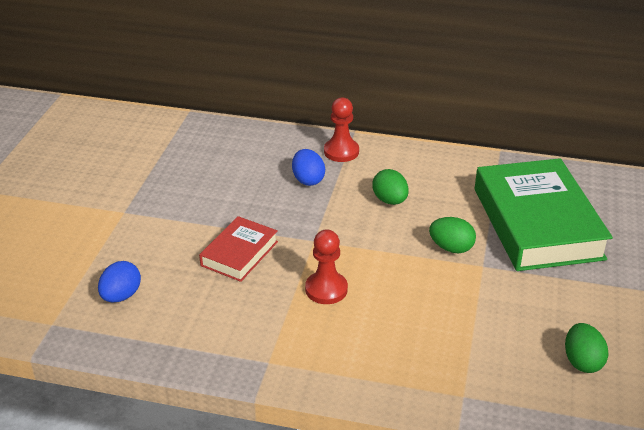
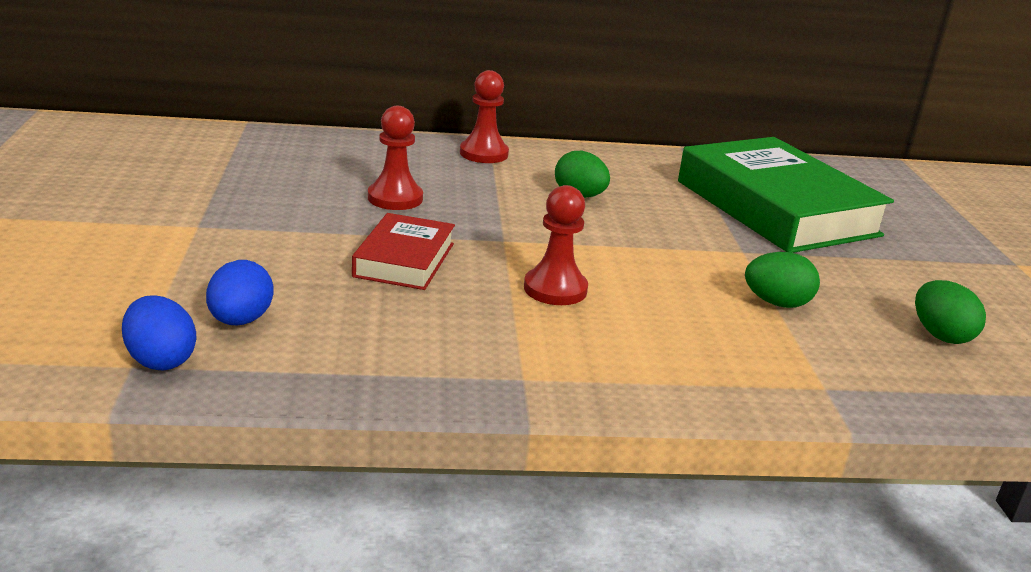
camera: 20 degrees left, 10 degrees down
blue egg [292,149,325,186] -> blue egg moved to [122,295,196,370]
green egg [429,217,476,253] -> green egg moved to [745,252,820,308]
none -> red pawn [368,106,423,210]

